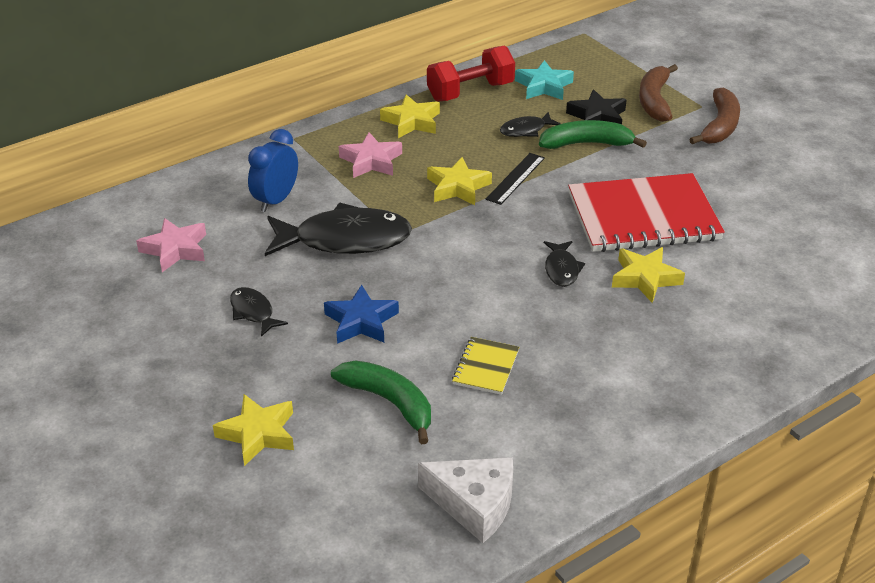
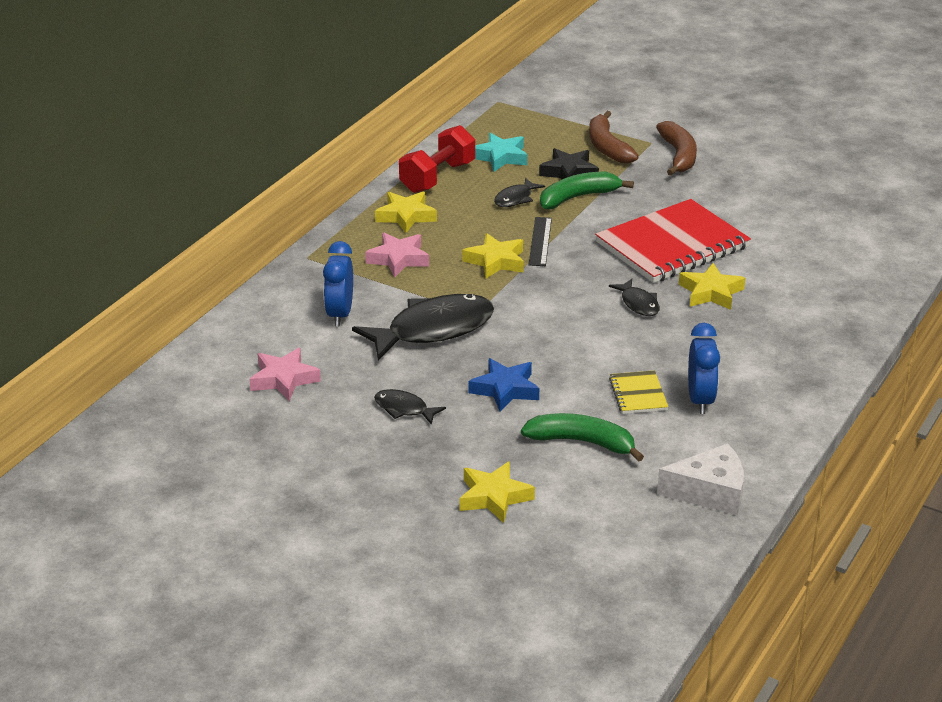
camera: 25 degrees left, 5 degrees down
none -> blue clock [688,323,720,414]

